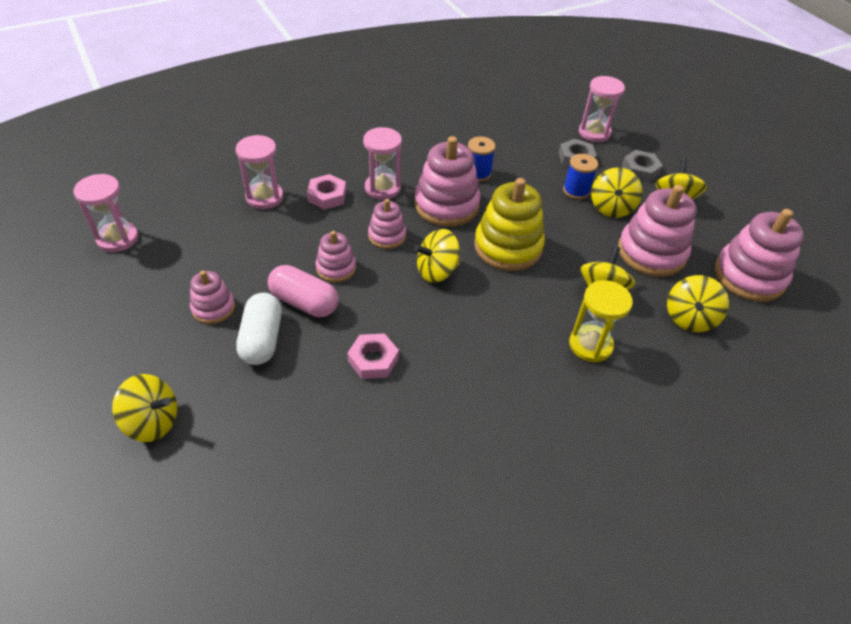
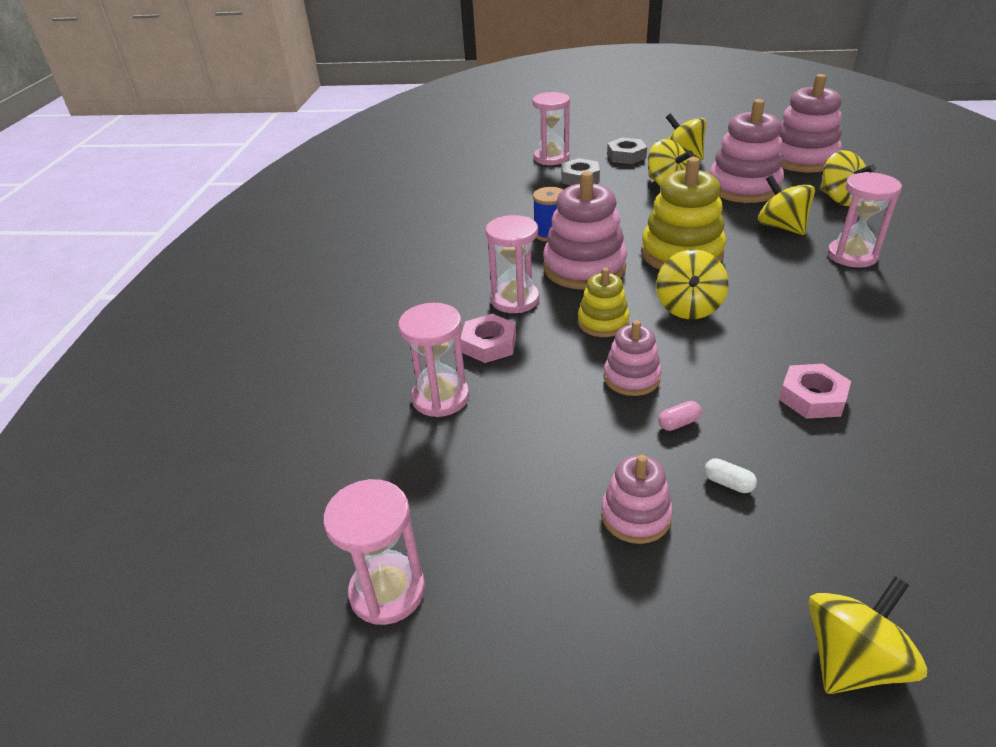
camera: 50 degrees left, 10 degrees down
white capsule [236,293,282,365] -> white capsule [704,458,757,493], size x0.42
pink capsule [268,265,339,317] -> pink capsule [658,401,702,431], size x0.42
pink stacking toy [368,199,406,249] -> yellow stacking toy [578,268,629,337]
blue spool [563,154,598,199] -> none
yellow hourglass [569,280,633,363] -> pink hourglass [827,172,902,268]

